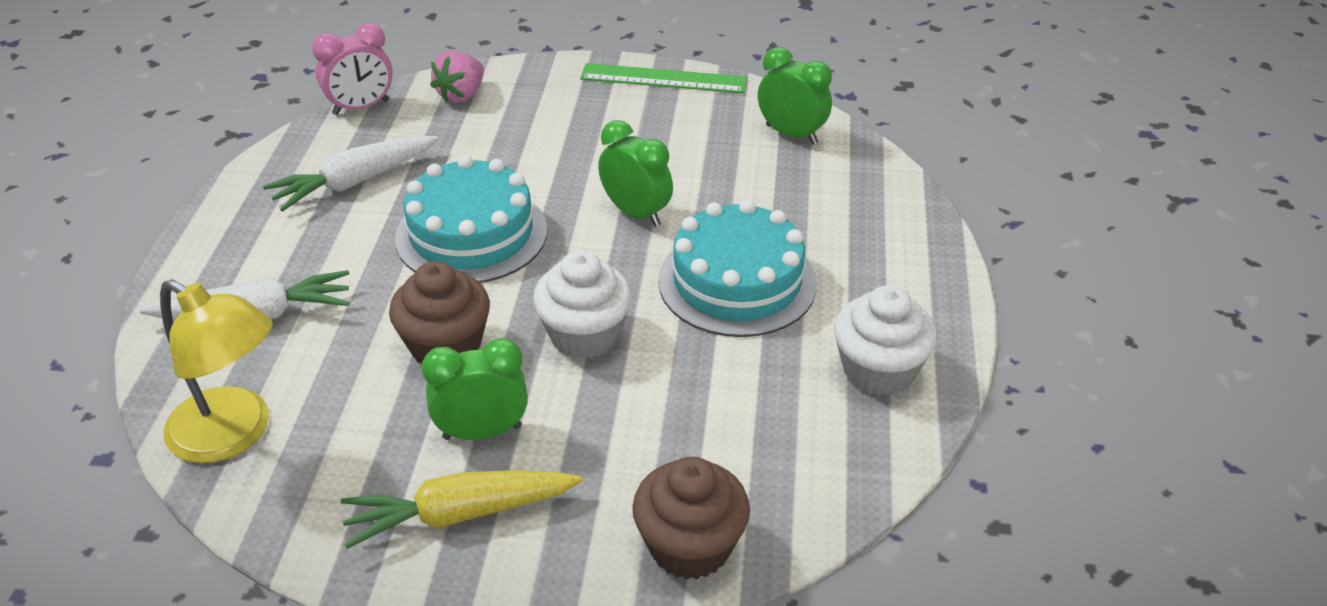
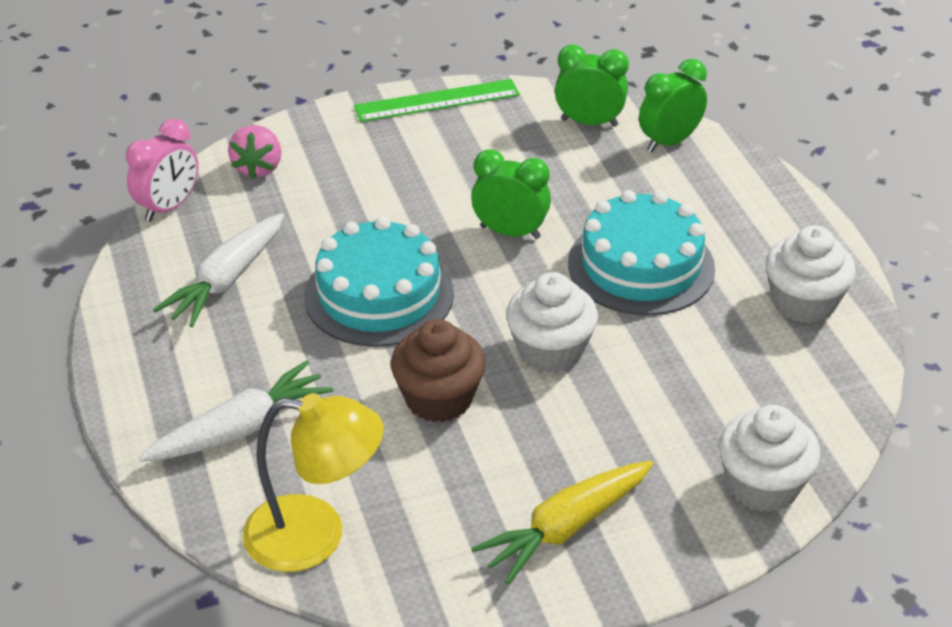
camera: 25 degrees left, 0 degrees up
green clock [421,338,528,440] -> green clock moved to [639,59,707,152]
brown cupcake [632,457,750,580] -> white cupcake [719,405,820,512]

